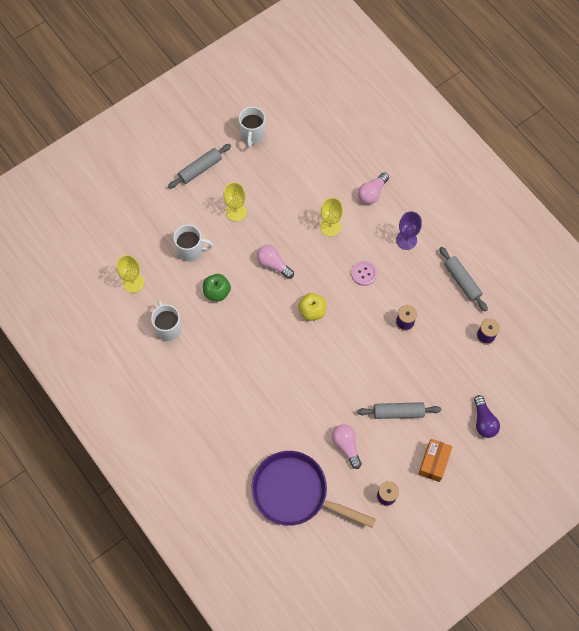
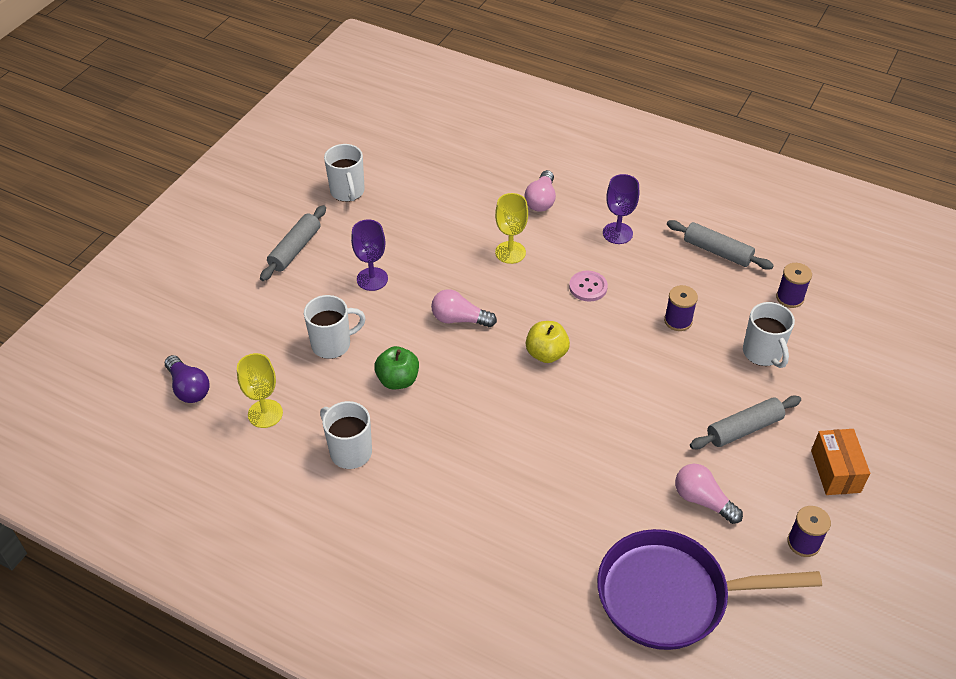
camera: 25 degrees left, 20 degrees down
yellow goblet [223,182,247,222] -> purple goblet [351,219,388,291]
purple light bulb [474,395,500,438] -> purple light bulb moved to [165,355,210,403]
none -> white mug [743,302,795,368]

